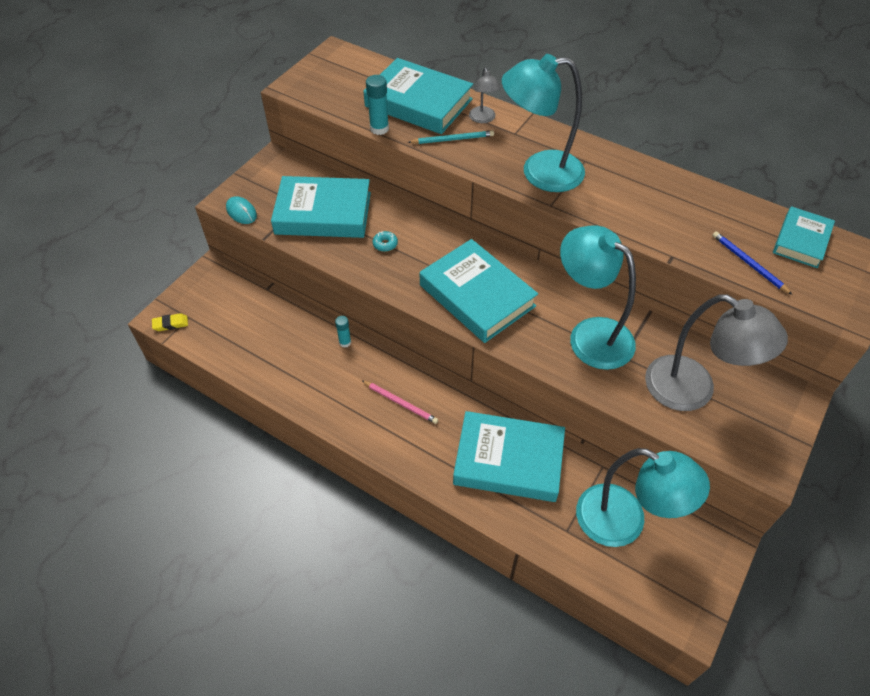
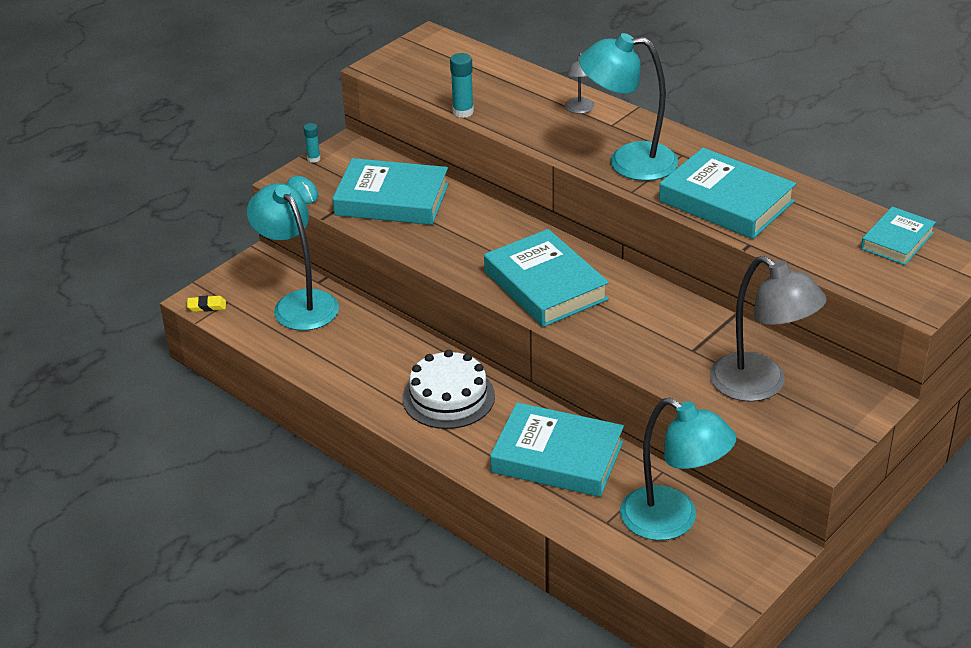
camera: 10 degrees right, 15 degrees down
turquoise glue stick [335,316,351,347] -> turquoise glue stick moved to [304,123,320,163]
pink pencil [361,380,438,424] -> white cake [402,350,495,429]
turquoise book [364,58,473,134] -> turquoise book moved to [659,148,796,239]
turquoise donut [373,231,398,252] -> none
turquoise pencil [408,130,494,144] -> none
turquoise lamp [560,225,636,370] -> turquoise lamp moved to [247,183,339,330]
blue pencil [712,231,793,295] -> none

